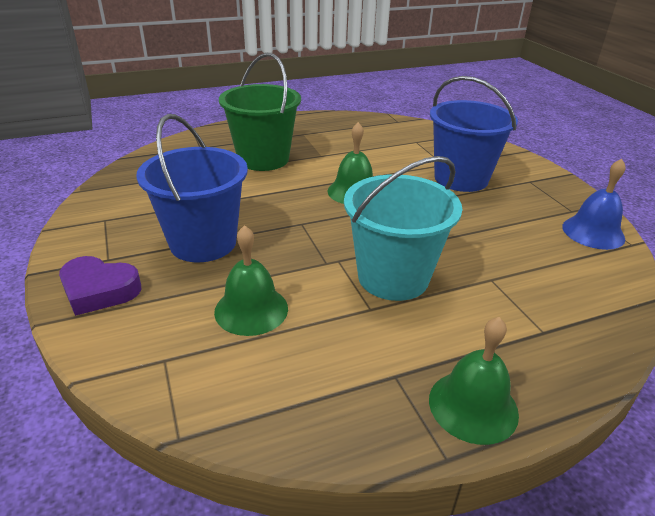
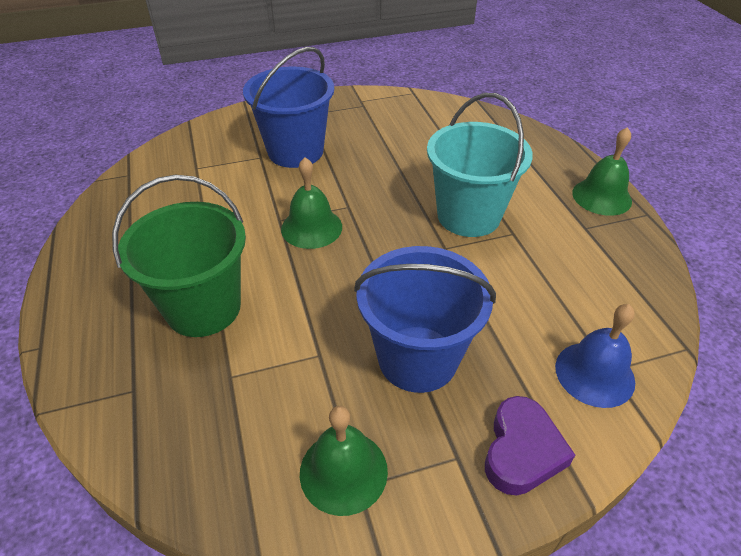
camera: 85 degrees left, 10 degrees up
green bell [214,225,288,336] -> green bell moved to [300,406,388,516]
blue bell [562,159,626,250] -> blue bell moved to [555,304,635,408]

